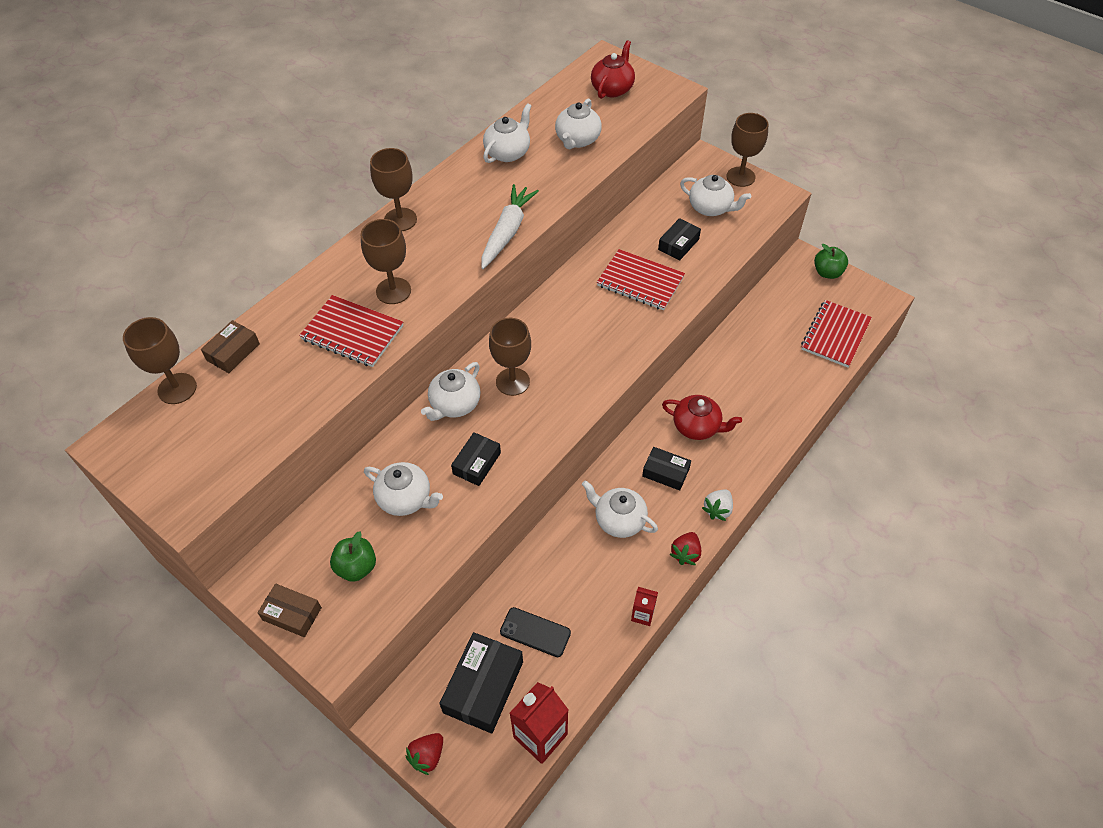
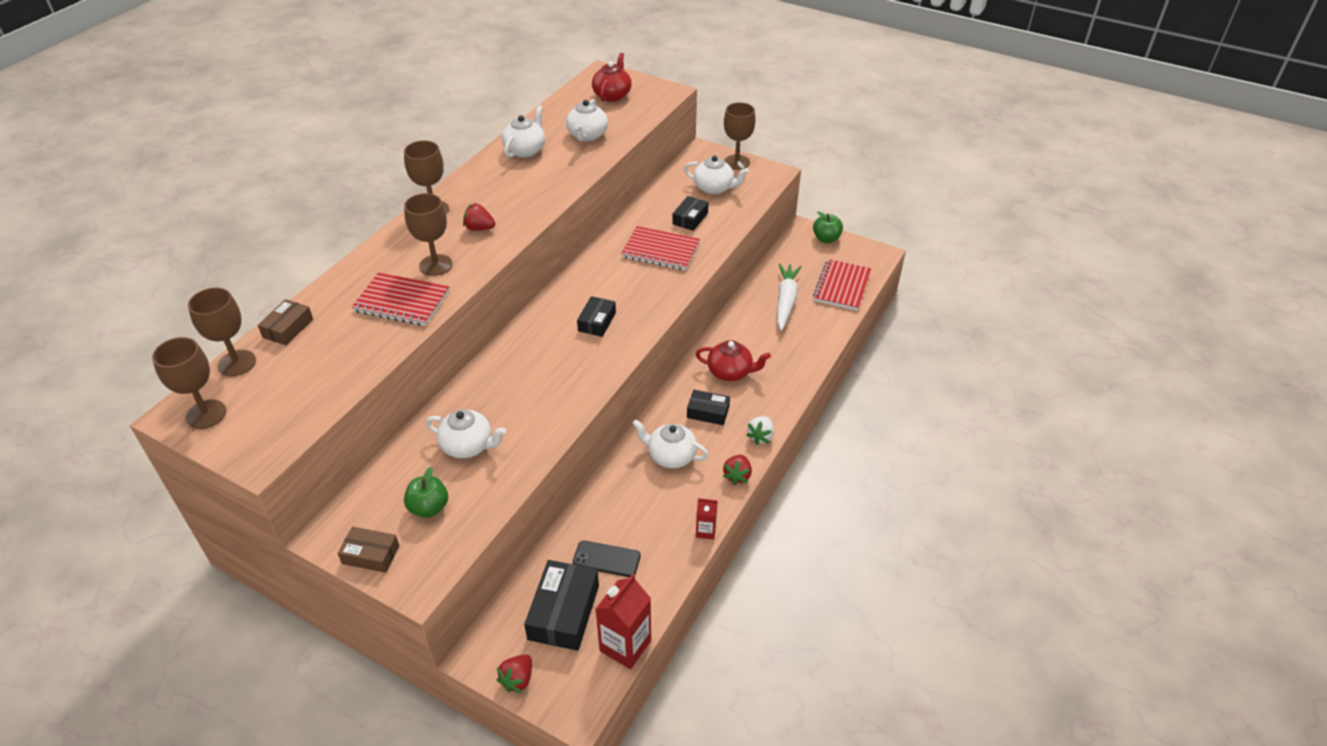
camera: 10 degrees left, 10 degrees down
white teapot [421,362,480,421] -> none
black box [451,432,501,486] -> black box moved to [577,296,616,337]
white carrot [481,184,539,269] -> white carrot moved to [777,263,802,331]
brown goblet [489,318,531,396] -> brown goblet moved to [152,337,226,429]
none -> red strawberry [463,203,495,231]

